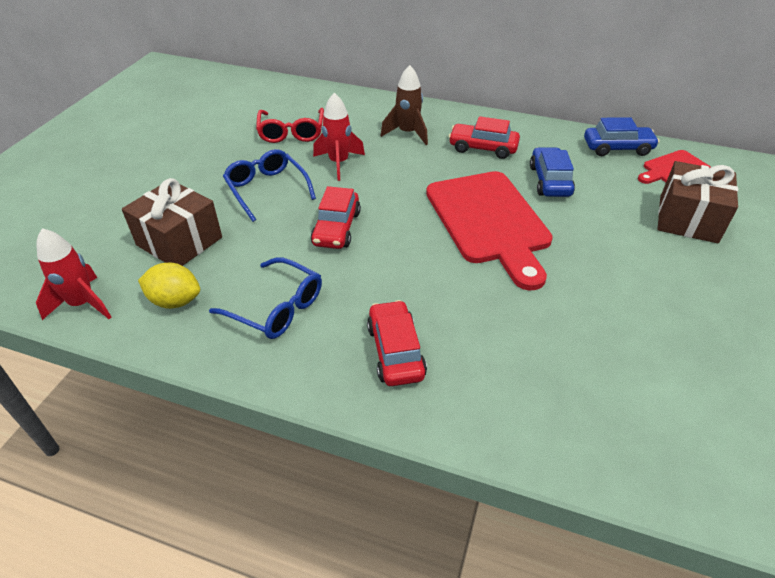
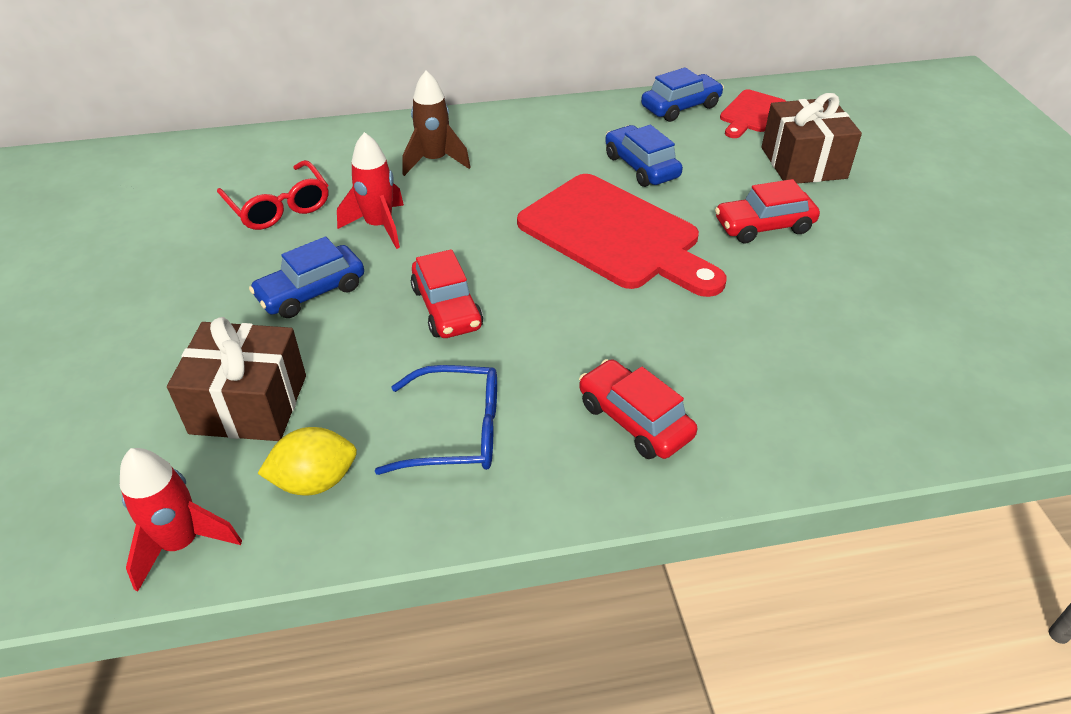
camera: 30 degrees left, 0 degrees up
blue glasses [223,149,316,222] -> blue car [249,236,364,318]
red car [449,116,520,159] -> red car moved to [715,179,820,243]

